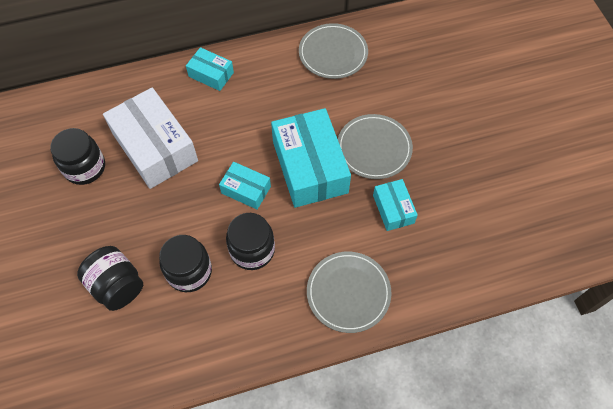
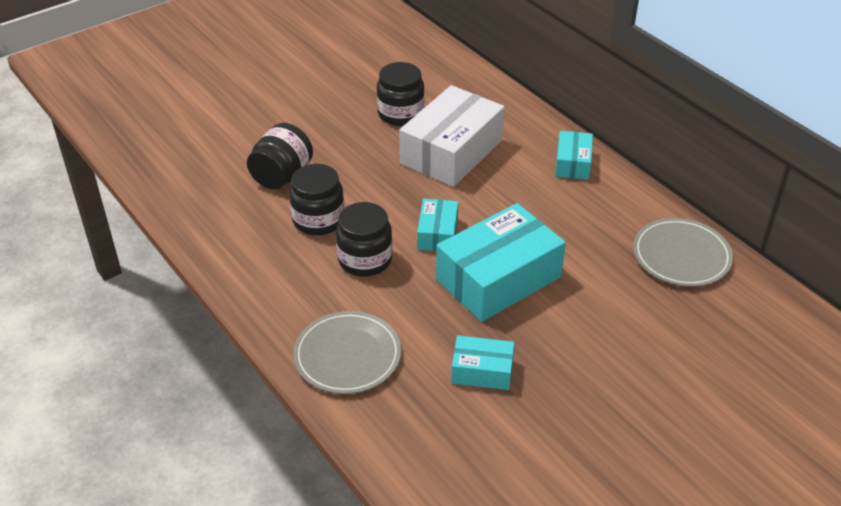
camera: 70 degrees right, 20 degrees down
grey plate [338,114,413,179] -> none
turquoise box [373,179,418,231] -> turquoise box turned 45 degrees clockwise [451,335,514,390]

